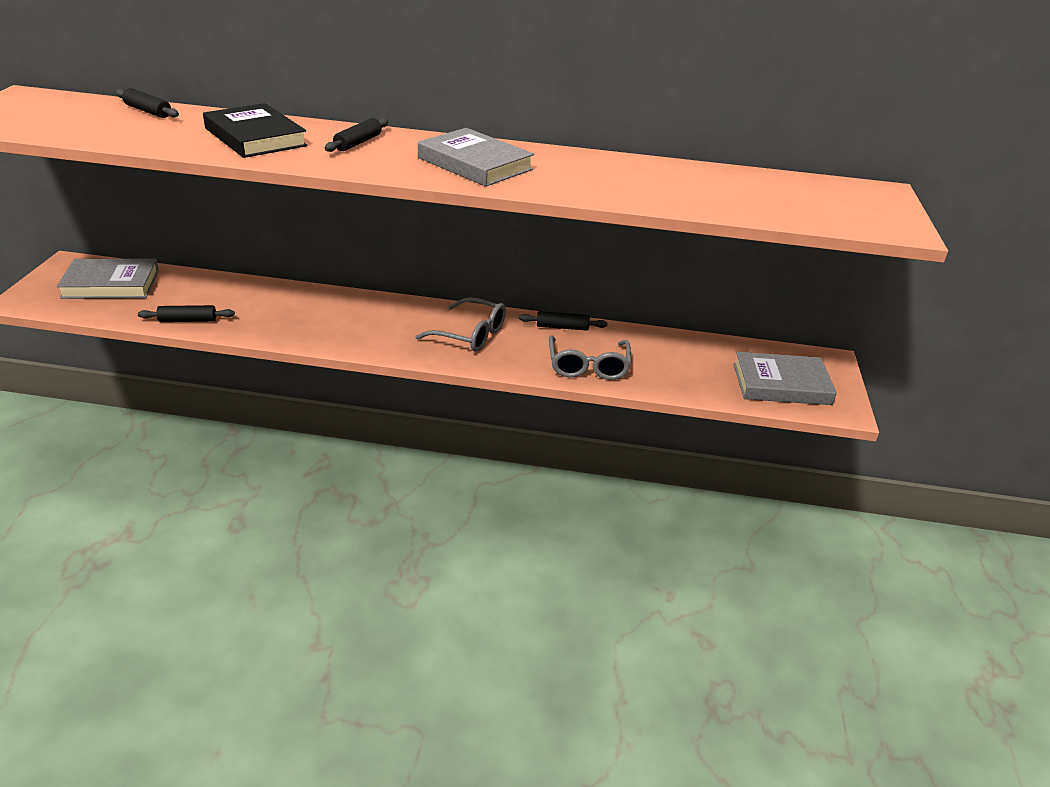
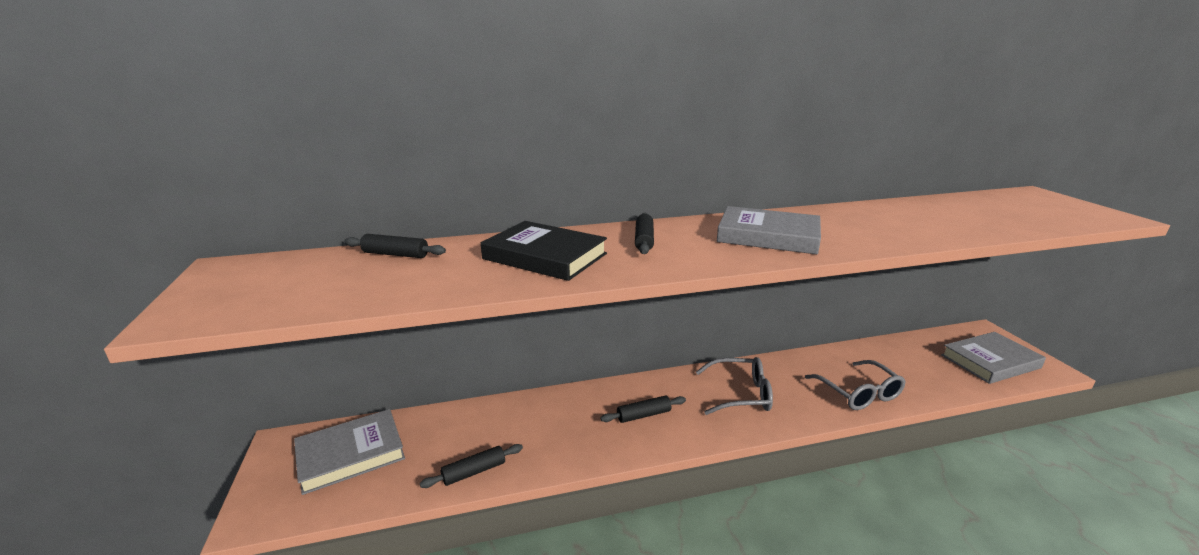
camera: 20 degrees left, 10 degrees down
black rolling pin [519,311,608,331] -> black rolling pin moved to [600,396,686,423]

